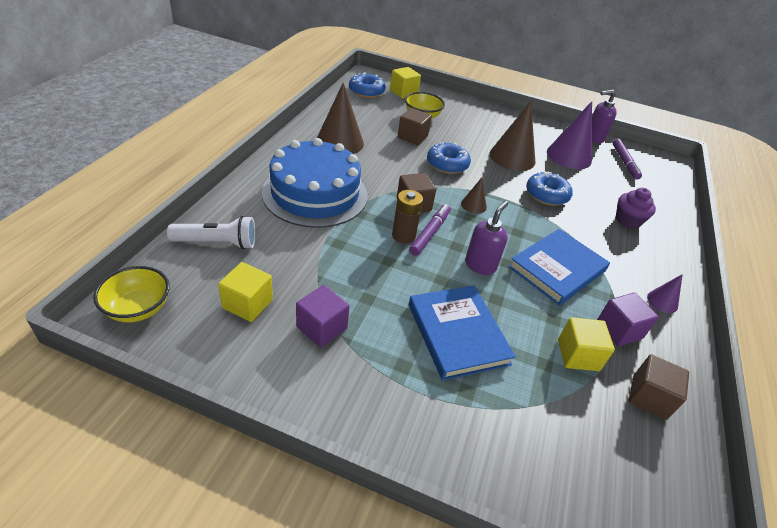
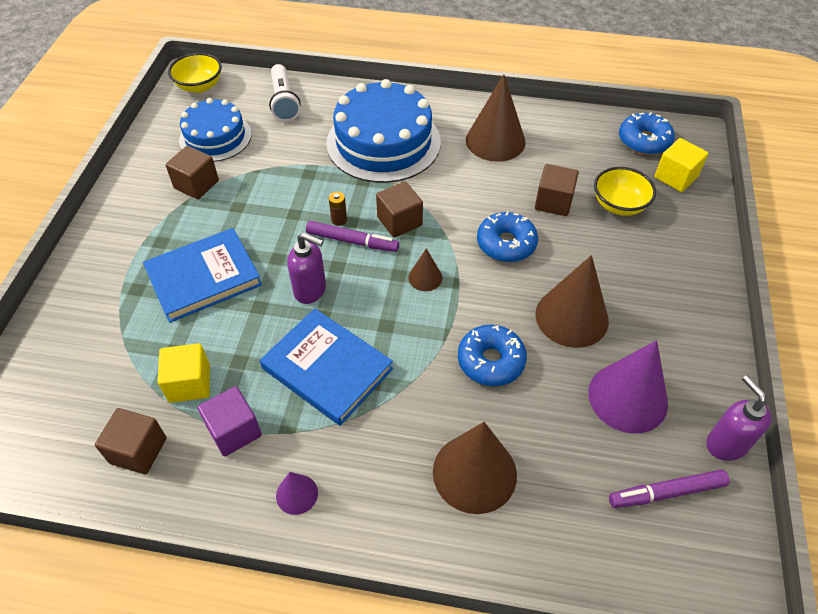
camera: 85 degrees right, 10 degrees up
yellow cube [218,262,273,322] -> blue cake [179,98,252,162]
purple cube [296,285,349,348] -> brown cube [166,146,219,199]
brown battery [392,190,423,244] -> brown battery [329,192,347,226], size x0.59
purple cupcake [616,188,656,229] -> brown cone [433,422,517,514]

